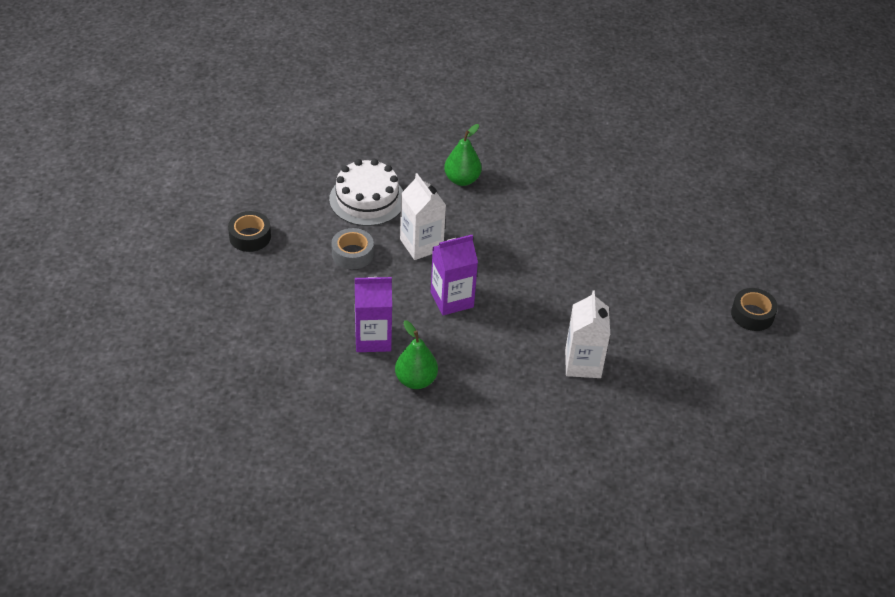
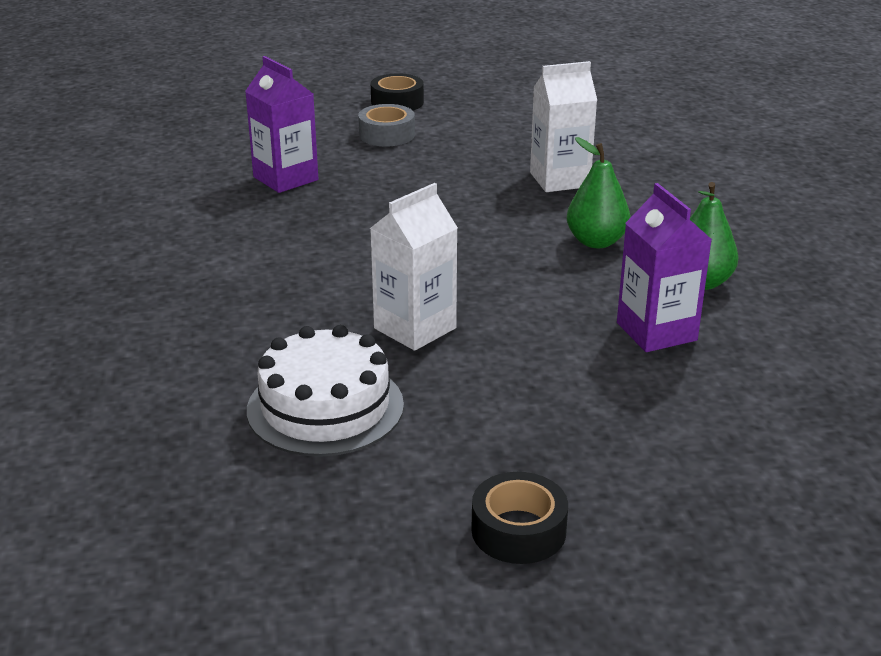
camera: 105 degrees left, 15 degrees down
grey tape [332,228,374,269] -> grey tape moved to [358,104,415,147]
purple carton [431,235,478,315] -> purple carton moved to [245,56,318,193]
green pear [444,124,482,186] -> green pear moved to [567,137,630,248]

